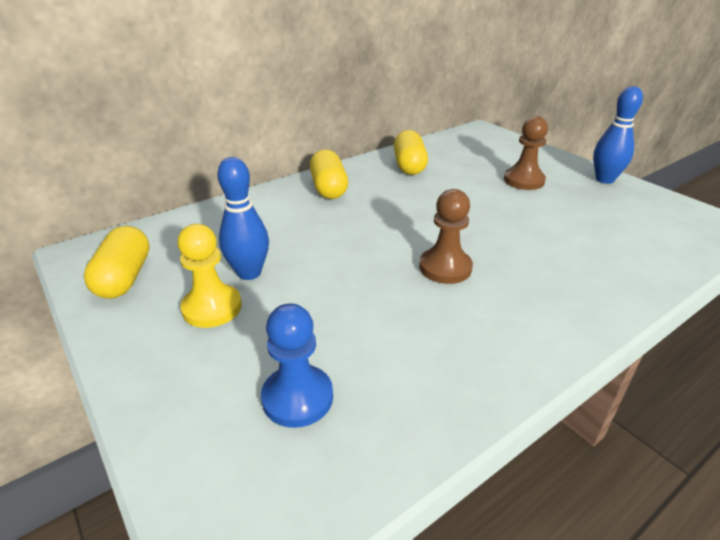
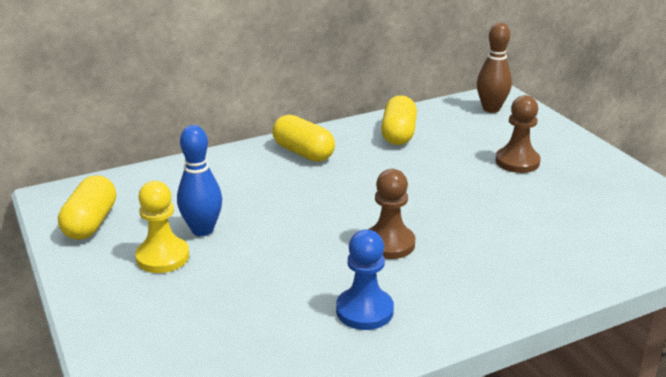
camera: 10 degrees right, 5 degrees down
blue pawn [261,303,333,428] -> blue pawn moved to [336,230,394,330]
yellow capsule [310,149,348,199] -> yellow capsule turned 45 degrees counterclockwise [272,115,335,162]
blue bowling pin [593,86,643,184] -> none
none -> brown bowling pin [477,23,512,113]

